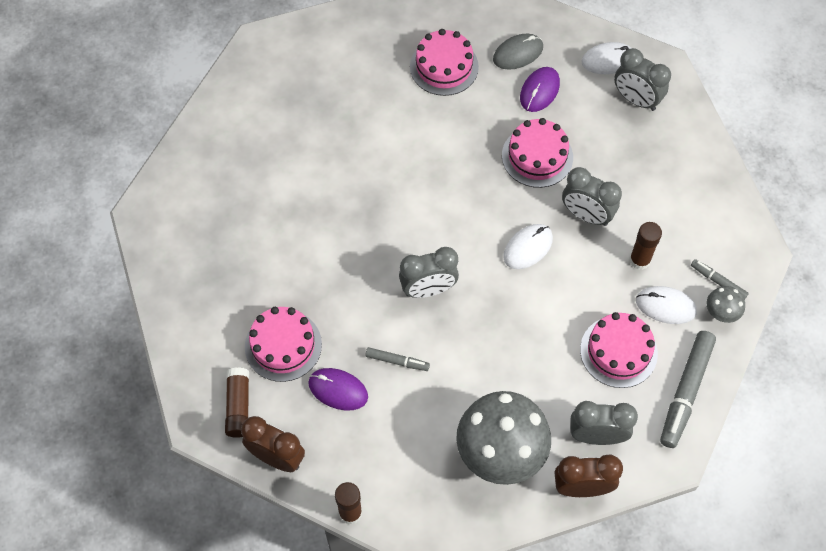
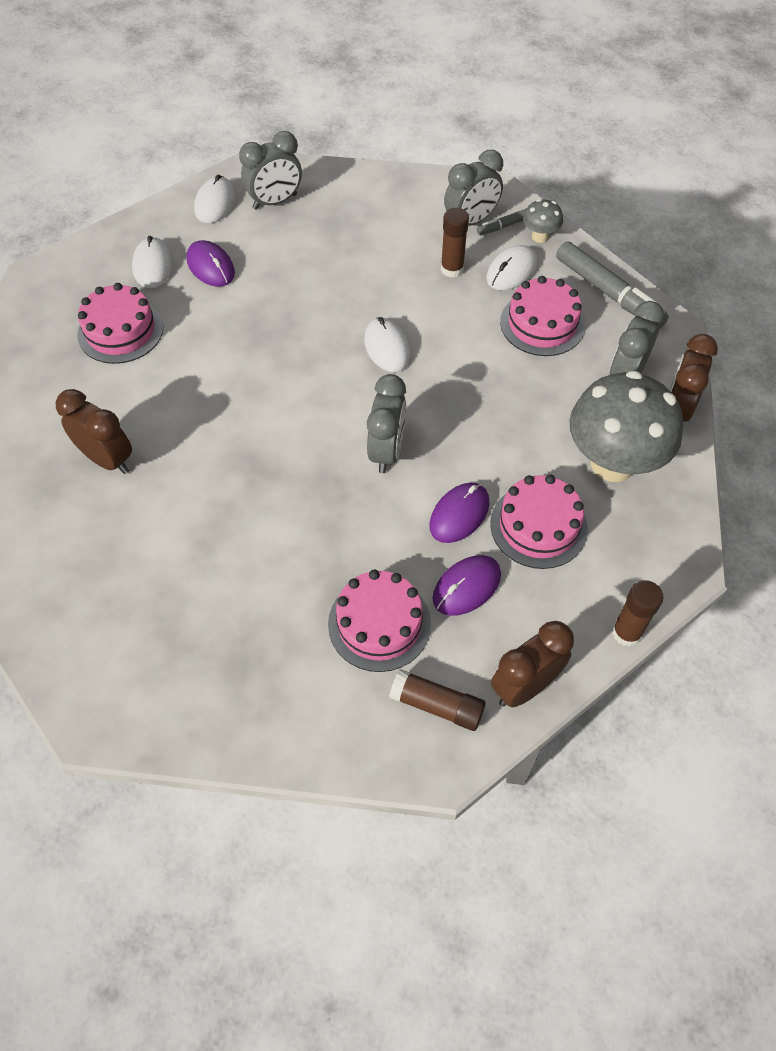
camera: 65 degrees left, 5 degrees down
grey marker [365,347,430,371] -> purple mouse [429,483,489,543]
grey mouse [493,34,543,70] -> white mouse [132,236,173,288]
pink cake [502,118,573,188] -> pink cake moved to [490,475,588,569]
grey clock [562,167,622,226] -> grey clock moved to [444,150,503,226]
none -> brown clock [56,389,132,474]

